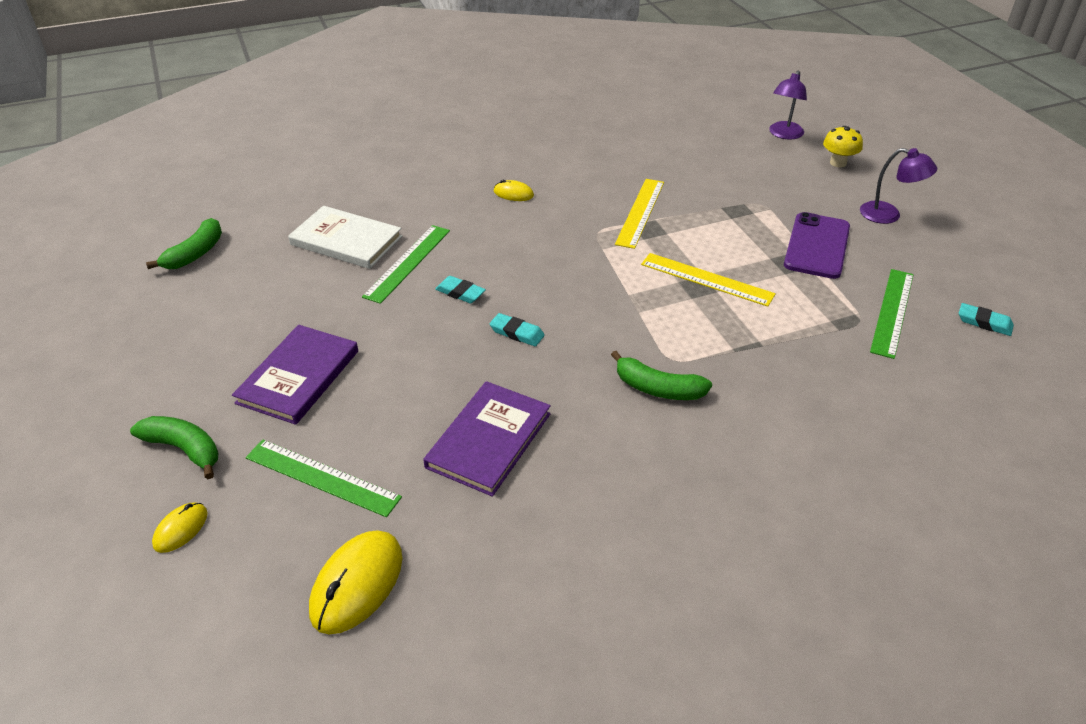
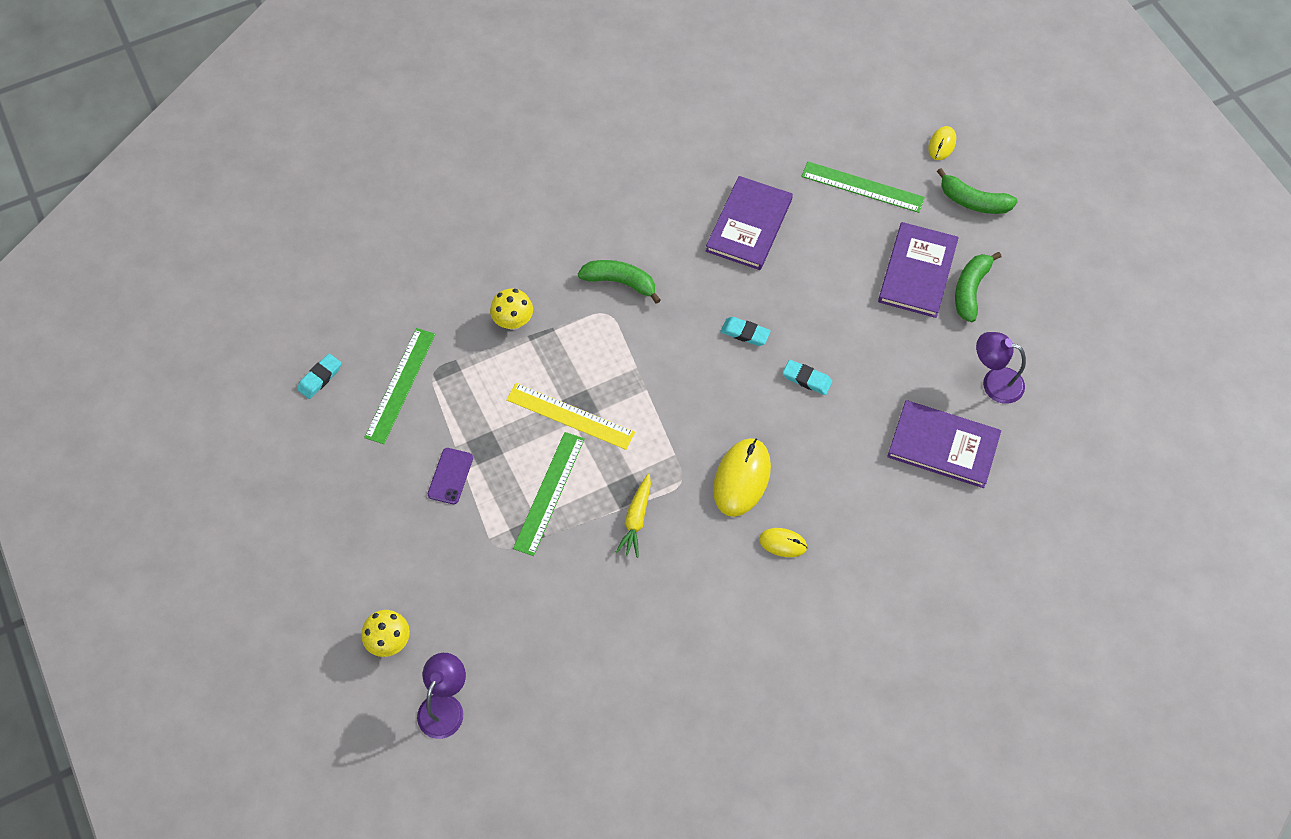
camera: 175 degrees right, 20 degrees up
green banana [146,218,222,269] -> green banana moved to [955,252,1002,322]
white book [288,206,402,269] -> purple book [887,400,1001,488]
yellow mouse [309,531,403,634] -> yellow mouse moved to [713,438,771,517]
green ruler [362,225,450,304] -> green ruler moved to [513,432,585,556]
yellow ruler [615,179,664,249] -> yellow carrot [615,474,651,558]
purple phone [784,212,850,279] -> purple phone [428,448,473,504], size x0.56
purple lamp [860,148,937,224] -> purple lamp moved to [976,332,1026,404]
turquoise eraser [959,303,1014,336] -> turquoise eraser turned 75 degrees counterclockwise [297,354,341,399]
none -> yellow mushroom [490,289,533,330]

